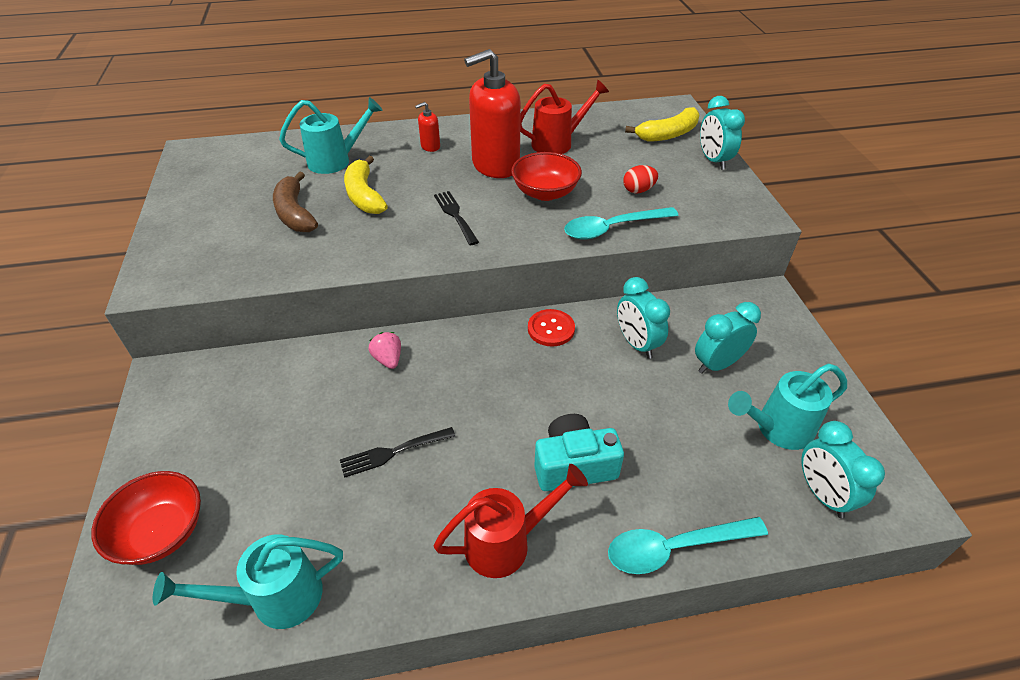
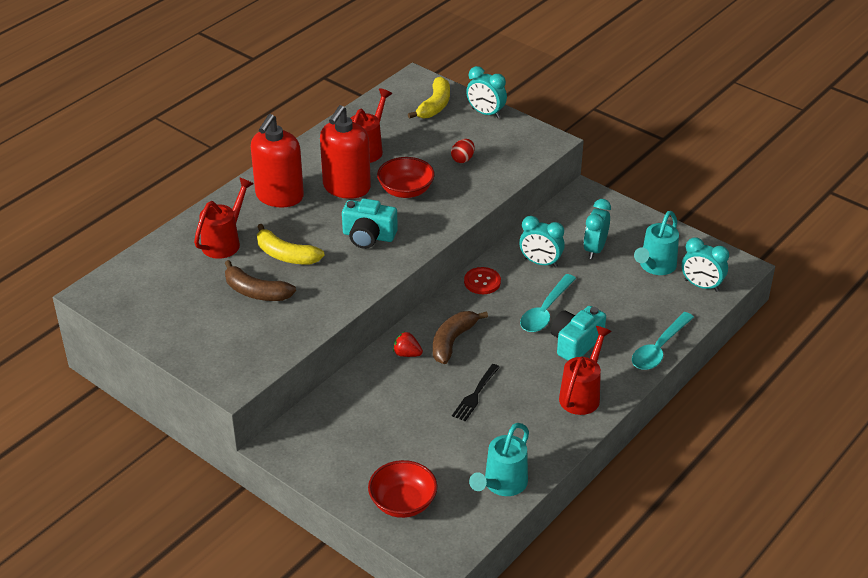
camera: 40 degrees left, 5 degrees down
turquoise watering can [279,97,383,174] -> red watering can [194,178,254,259]
pink strawberry [368,332,401,369] -> red strawberry [393,332,423,357]
red soap dispenser [415,102,440,152] -> red soap dispenser [251,114,304,208], size x2.34
black fork [434,191,479,245] -> turquoise camera [342,198,398,249]
turquoise spoon [564,207,679,239] -> turquoise spoon moved to [520,274,576,332]
none -> brown banana [433,311,488,364]

